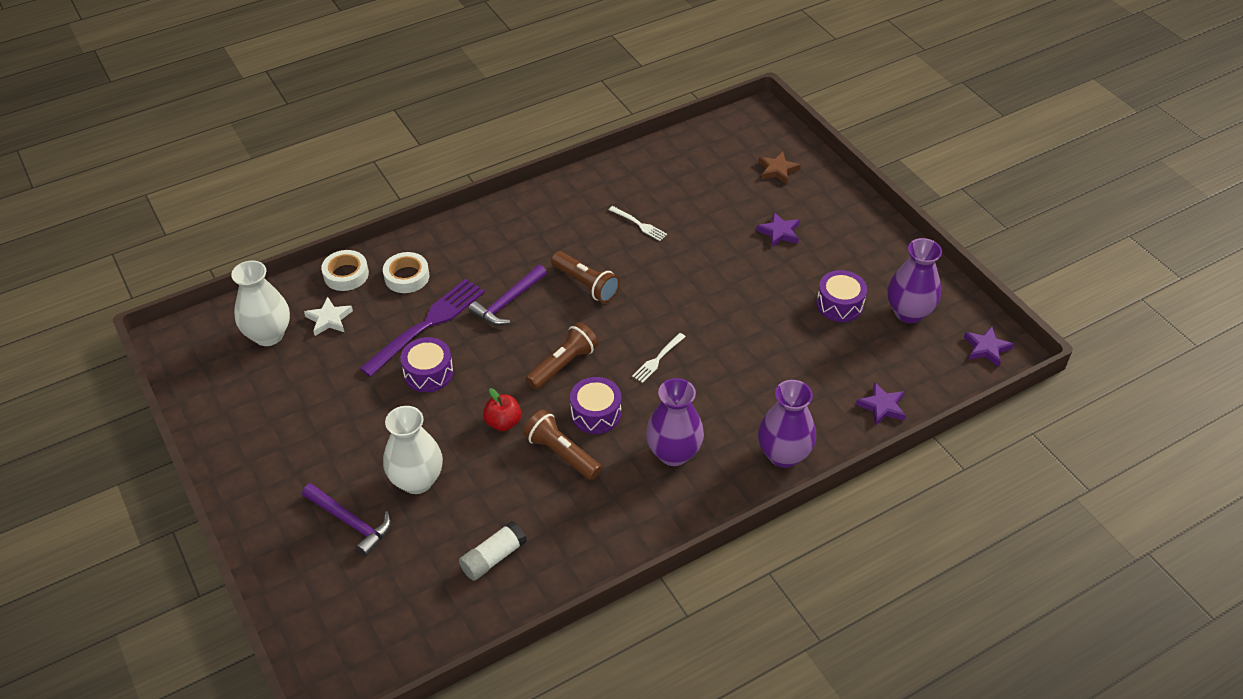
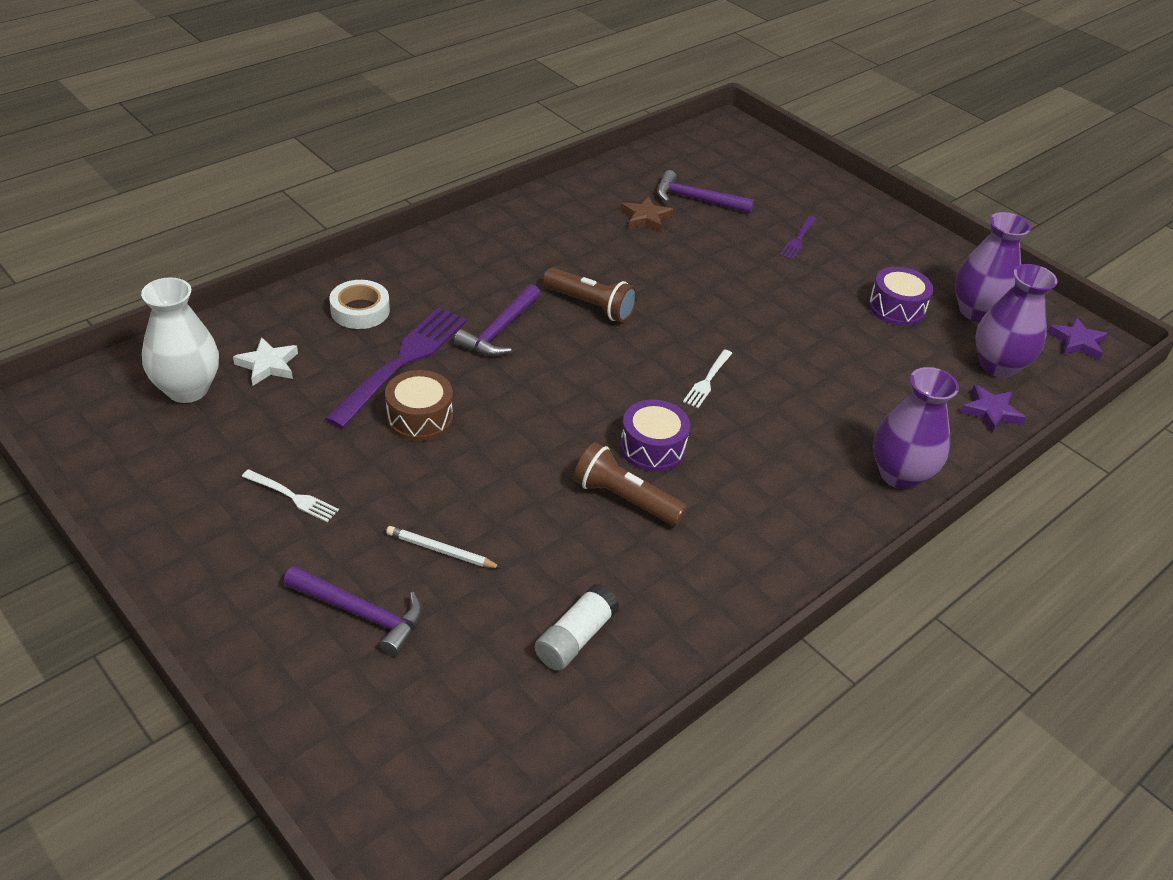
camera: 15 degrees left, 5 degrees down
white tape [321,250,369,291] -> none
white vase [383,406,443,494] -> white pencil [386,526,501,568]
purple drum [400,337,453,392] -> brown drum [385,370,453,441]
red apple [483,388,521,431] -> none
brown flashlight [526,322,598,390] -> none
white fork [609,206,667,241] -> white fork moved to [242,469,339,522]
purple vase [646,378,704,466] -> purple vase moved to [975,264,1058,378]
purple star [756,212,799,248] -> purple fork [779,216,817,260]
brown star [759,152,801,184] -> brown star moved to [621,196,673,232]
none -> purple hammer [657,170,754,213]

